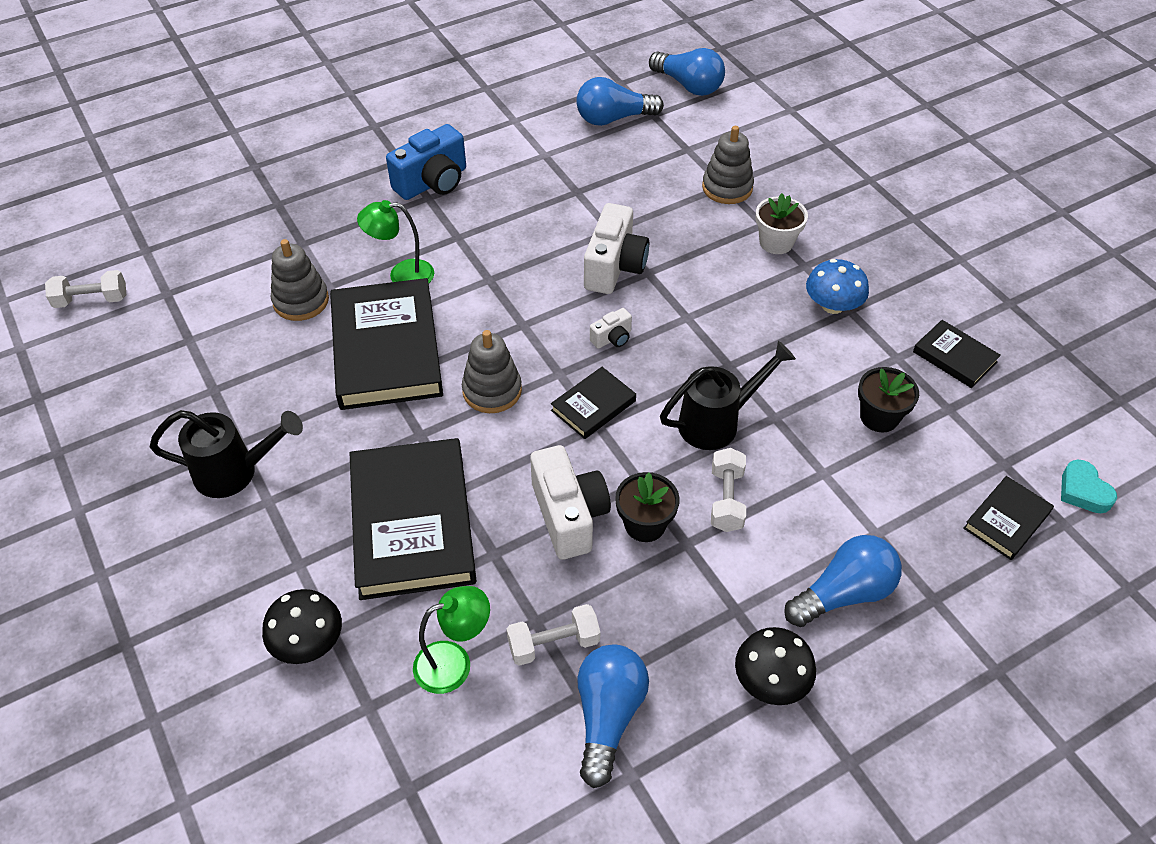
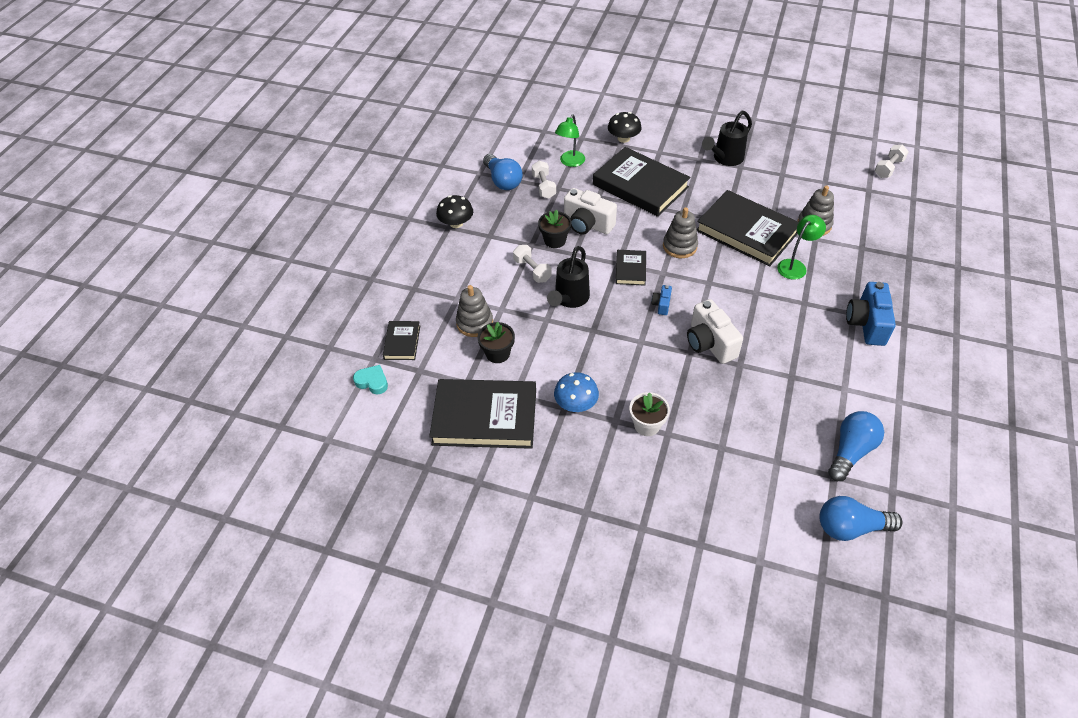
camera: 140 degrees right, 0 degrees up
white dumbbell [506,604,600,666] -> white dumbbell turned 45 degrees counterclockwise [532,161,556,199]
white camera [590,308,632,349] -> blue camera [651,285,672,315]
grey stacking toy [702,126,754,204] -> grey stacking toy moved to [456,285,493,337]
blue light bulb [784,535,902,627] -> none
black book [913,320,1001,388] -> black book [429,379,536,449], size x2.07

